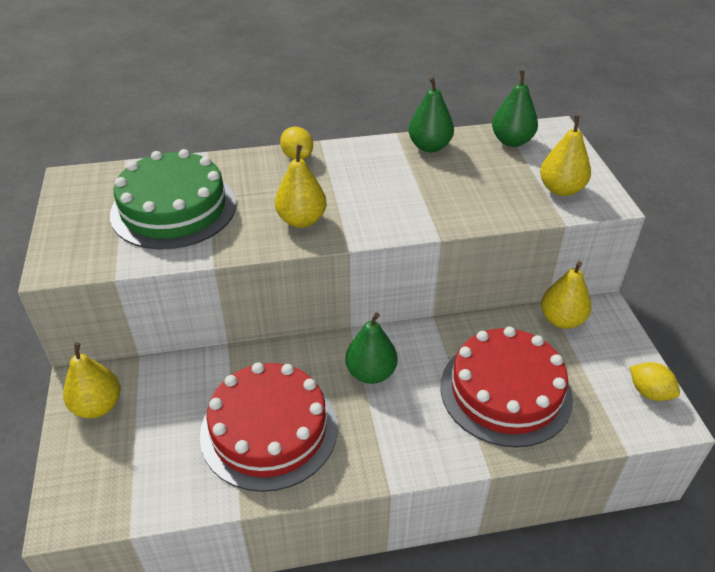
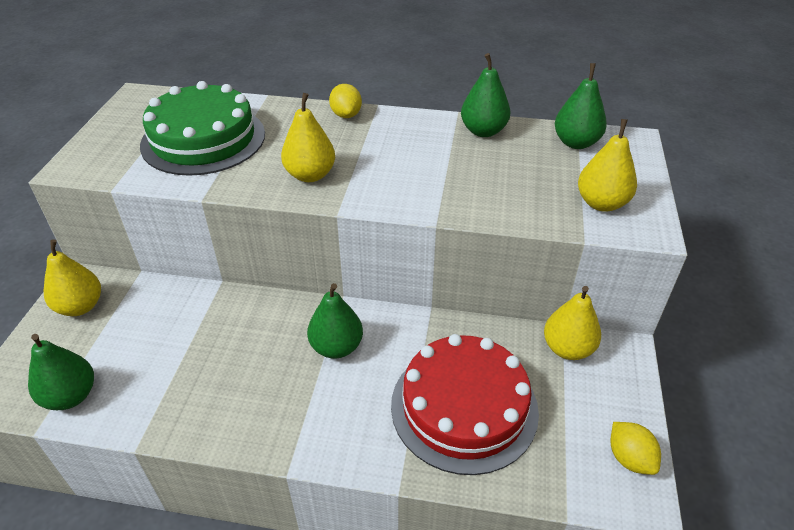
camera: 20 degrees right, 0 degrees up
red cake [200,362,338,492] -> none
none -> green pear [28,334,94,410]

